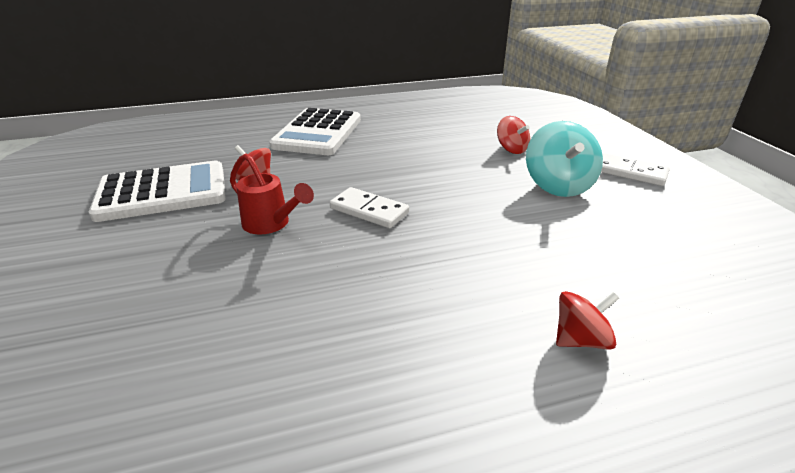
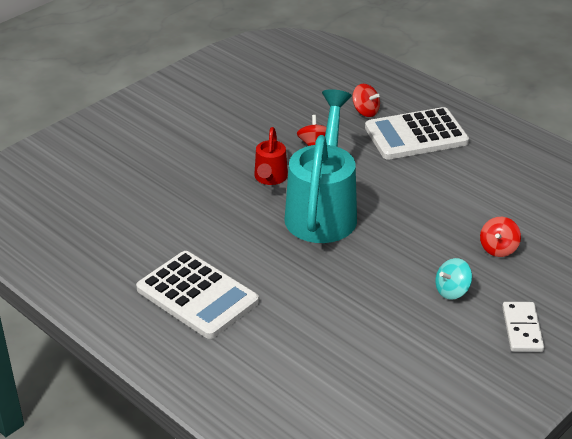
camera: 60 degrees right, 5 degrees up
white calculator [89,160,226,222] -> white calculator moved to [136,251,259,339]
white domino [330,187,409,228] -> turquoise watering can [284,89,357,243]
turquoise spinning top [526,121,603,197] -> turquoise spinning top [435,258,472,300], size x0.60
red spinning top [556,291,619,350] -> red spinning top moved to [352,84,380,117]

